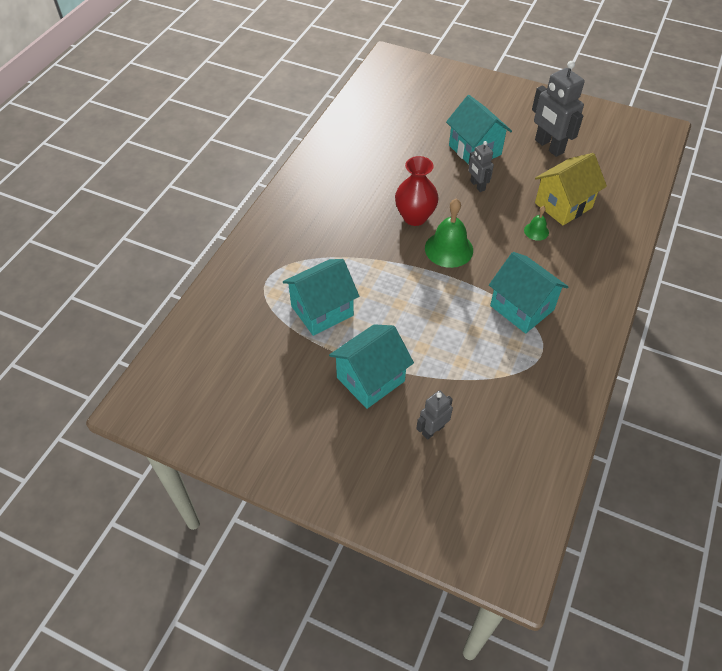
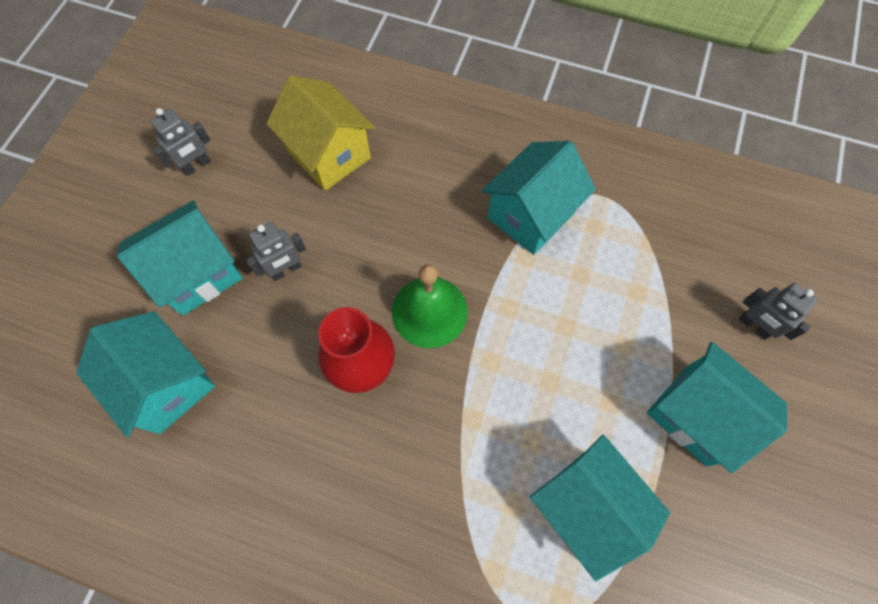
camera: 95 degrees left, 15 degrees up
green bell [524,206,549,241] -> none
grey robot [532,61,585,157] -> grey robot [151,108,211,176], size x0.55
none -> turquoise house [76,311,215,437]

